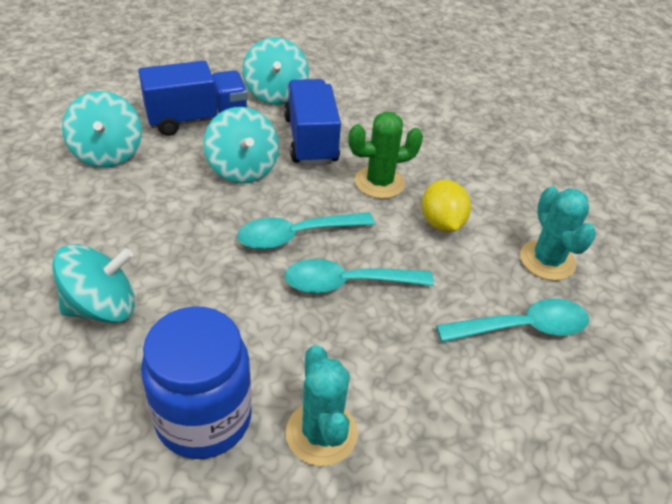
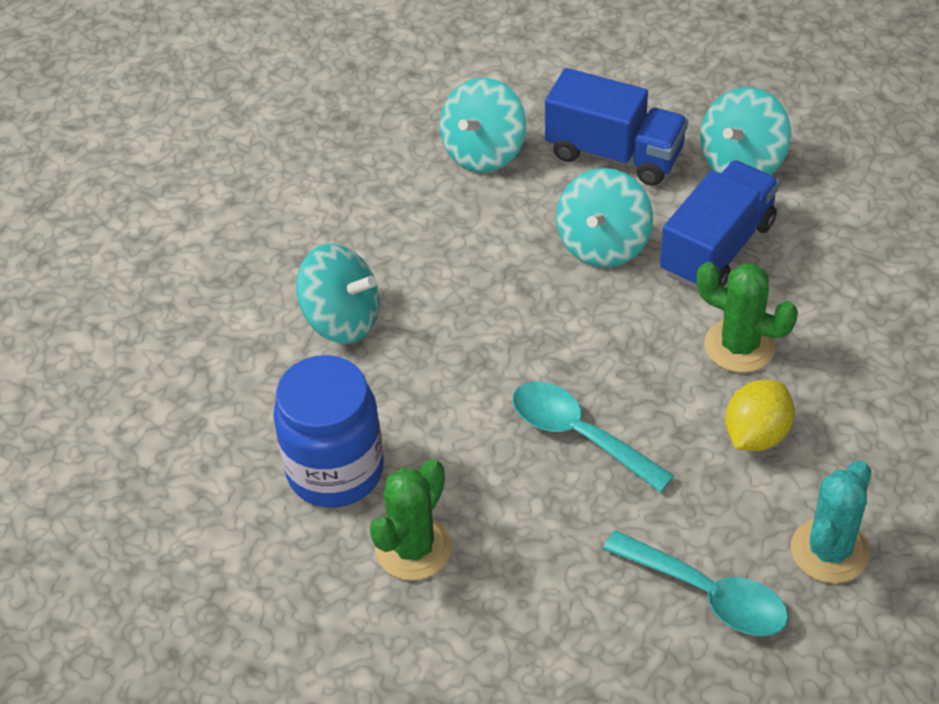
camera: 50 degrees right, 5 degrees up
turquoise spoon [238,212,375,250] -> none
turquoise cactus [286,345,358,466] -> green cactus [370,459,452,581]

